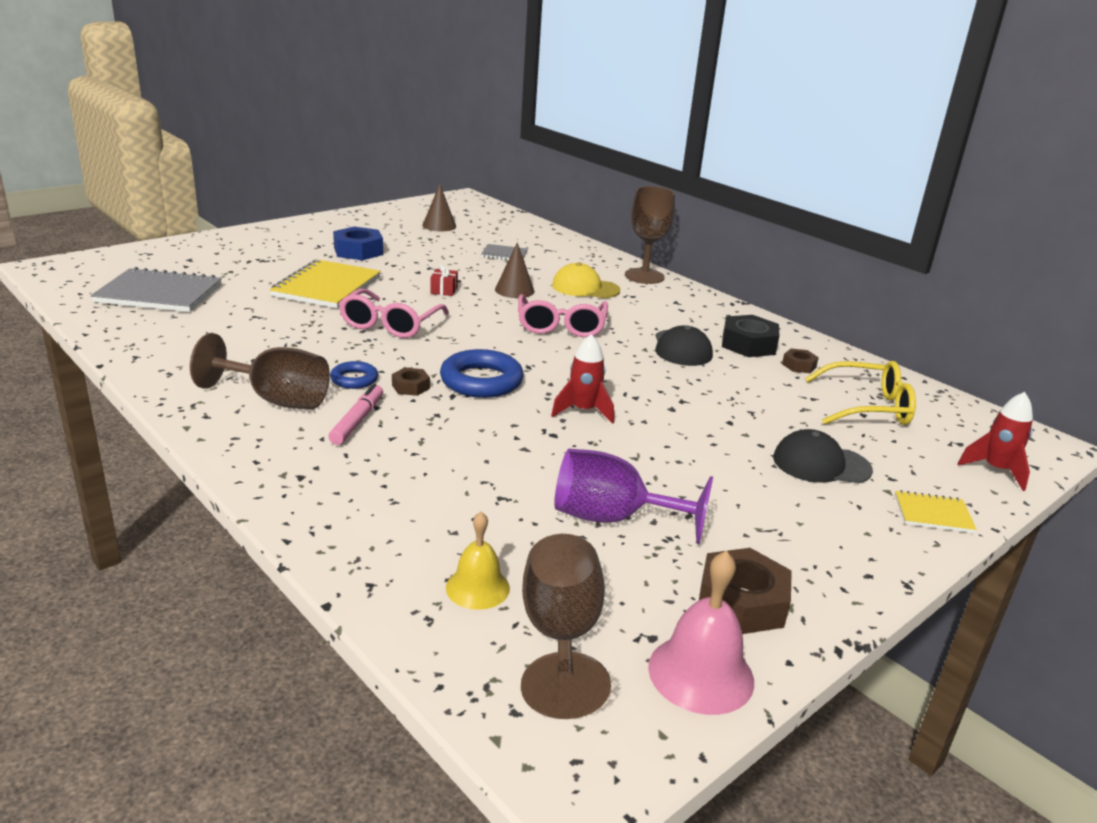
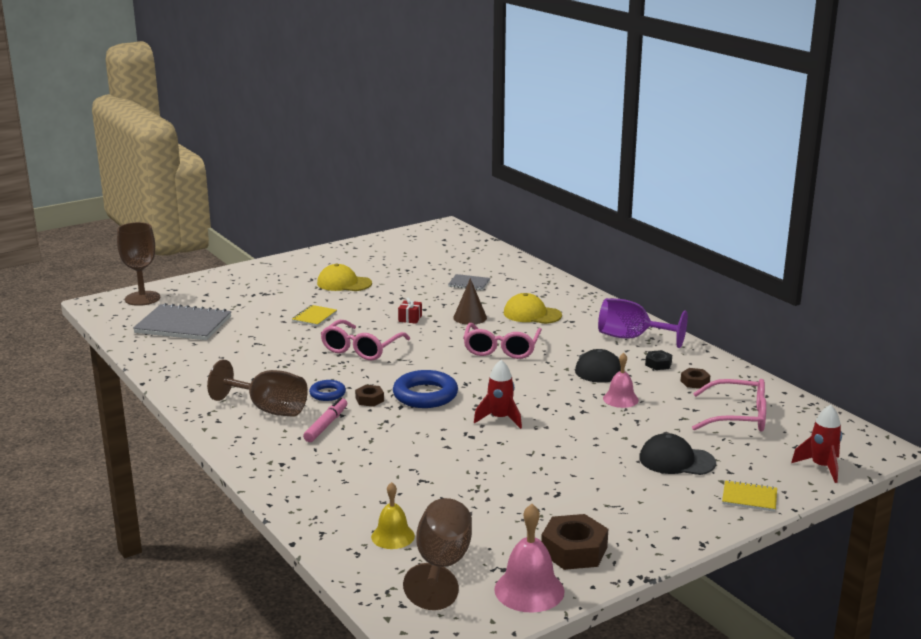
camera: 10 degrees right, 5 degrees down
yellow notebook [270,259,381,308] -> yellow notebook [292,305,337,326], size x0.50
blue nut [333,226,383,260] -> yellow cap [317,264,372,291]
brown cone [422,184,456,232] -> none
purple goblet [554,449,713,544] -> purple goblet moved to [598,298,688,348]
brown goblet [625,186,675,284] -> brown goblet moved to [117,222,160,306]
black nut [722,315,779,357] -> black nut [645,350,672,370], size x0.54
yellow glasses [805,361,916,425] -> pink glasses [692,379,766,432]
none -> pink bell [603,353,639,408]

